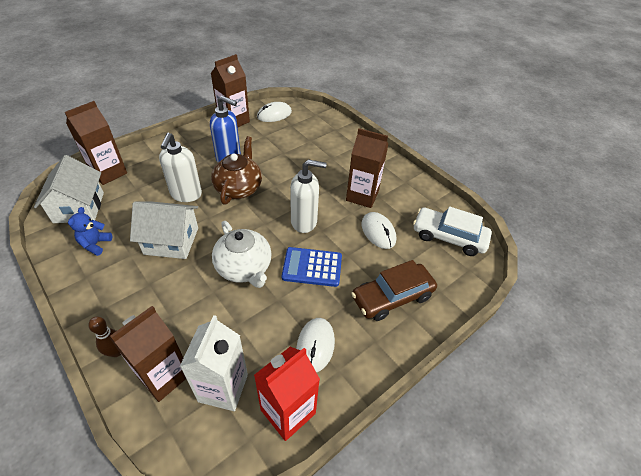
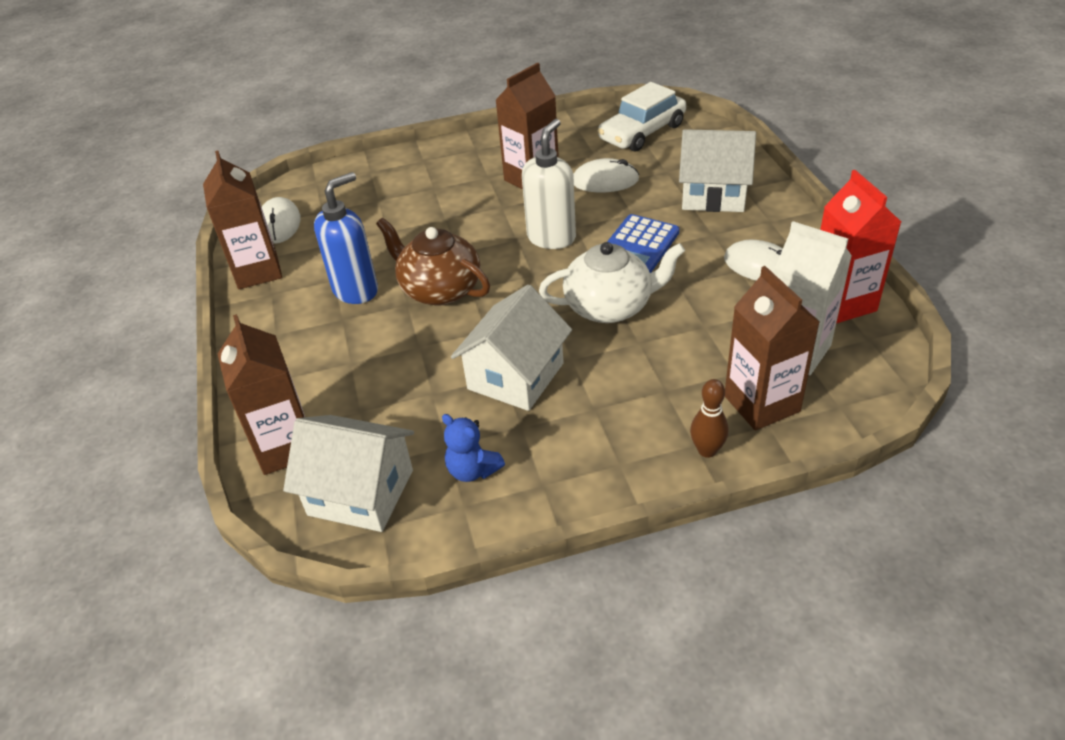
camera: 60 degrees left, 5 degrees down
white soap dispenser [159,132,202,202] -> none
brown car [351,260,437,321] -> white house [679,129,756,212]

